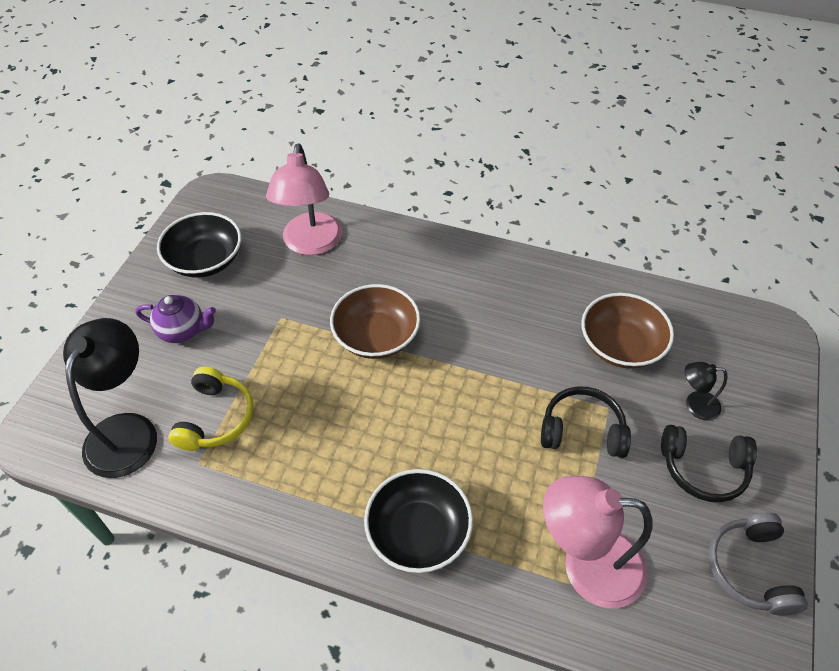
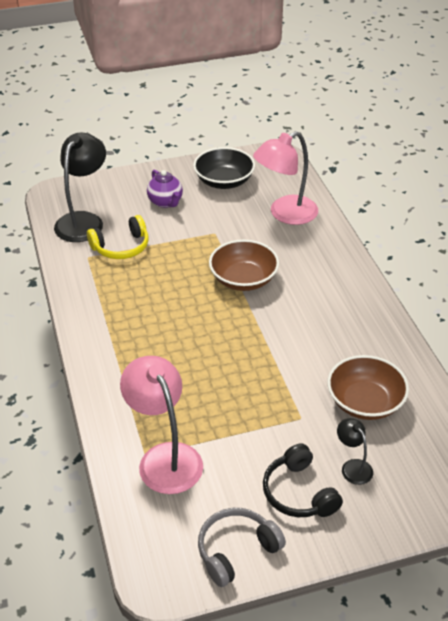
camera: 55 degrees right, 10 degrees down
black lamp [63,318,157,478] -> black lamp turned 45 degrees counterclockwise [54,132,106,242]
black bowl [364,469,473,573] -> none
black headphones [541,387,631,458] -> none

